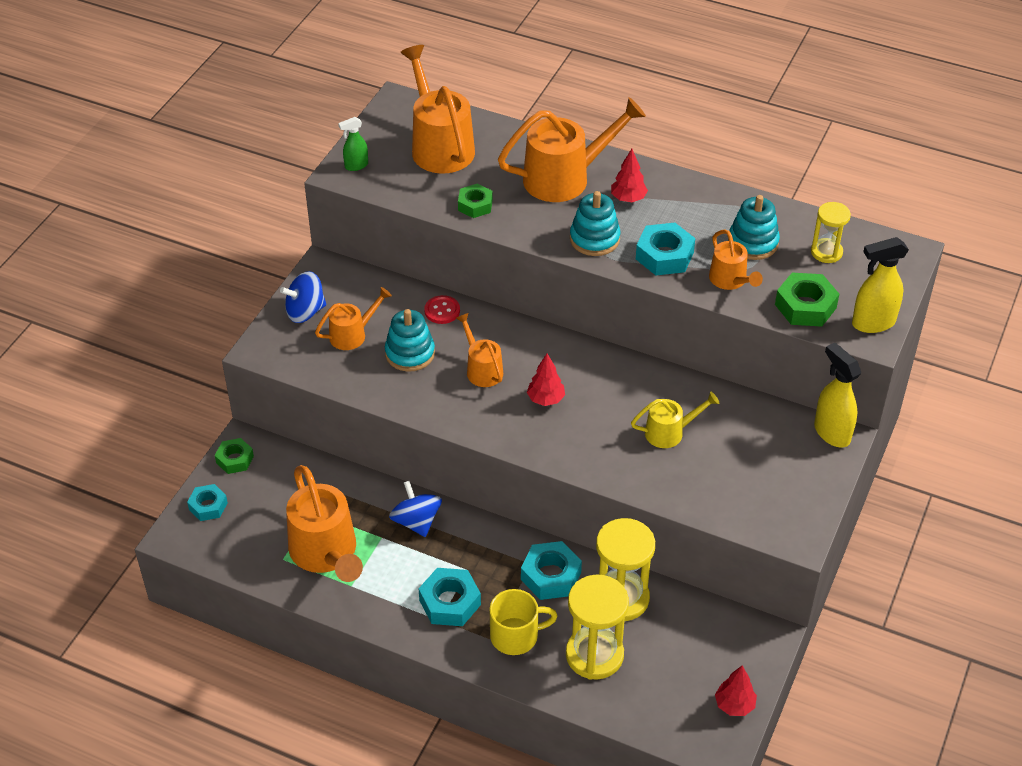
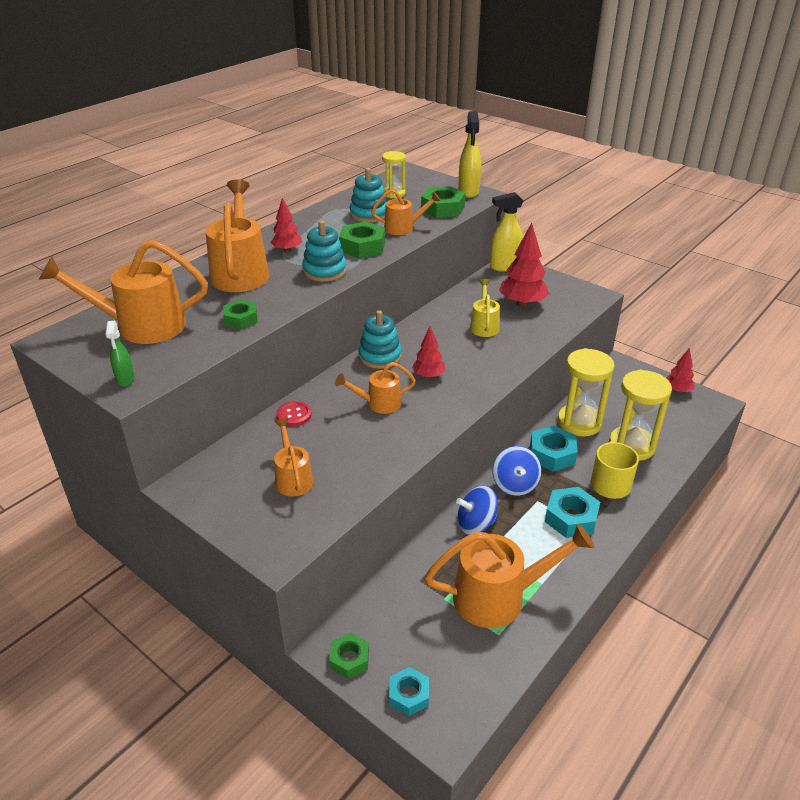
camera: 75 degrees left, 10 degrees down
blue spinning top [280,271,326,323] -> blue spinning top moved to [492,446,542,496]
turquoise stacking toy [385,309,435,372] -> turquoise stacking toy moved to [358,310,402,369]
turquoise nut [636,223,695,275] -> green nut [339,221,385,259]
none -> red tree [499,222,549,307]

